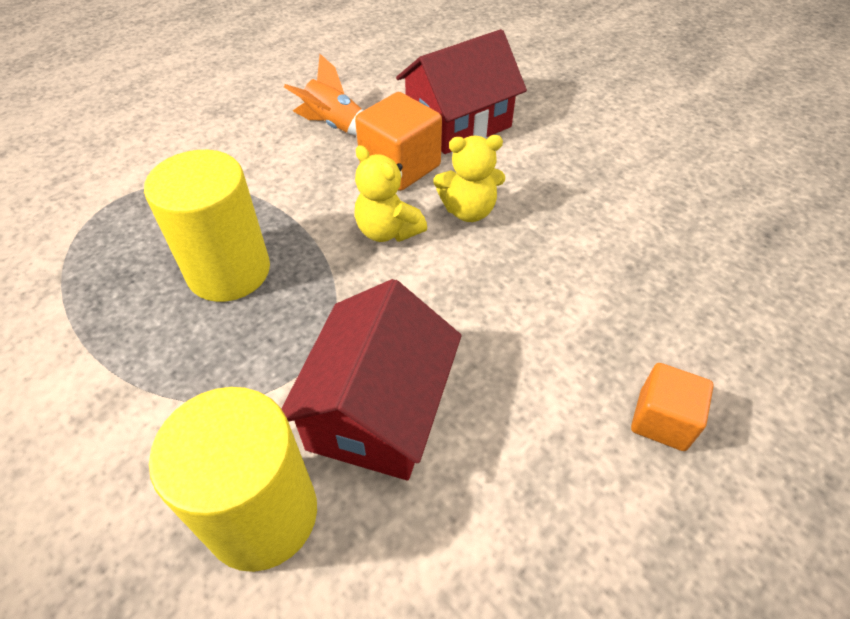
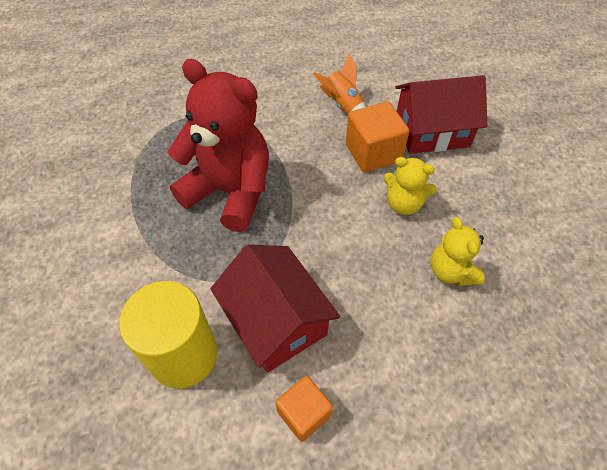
camera: 25 degrees right, 5 degrees up
yellow cylinder [144,150,270,302] -> red teddy bear [167,59,269,232]
red house [281,279,462,480] -> red house turned 75 degrees counterclockwise [210,245,340,372]
yellow teddy bear [354,145,427,242] -> yellow teddy bear moved to [431,217,485,286]
orange cube [631,363,714,451] -> orange cube moved to [276,376,333,442]

